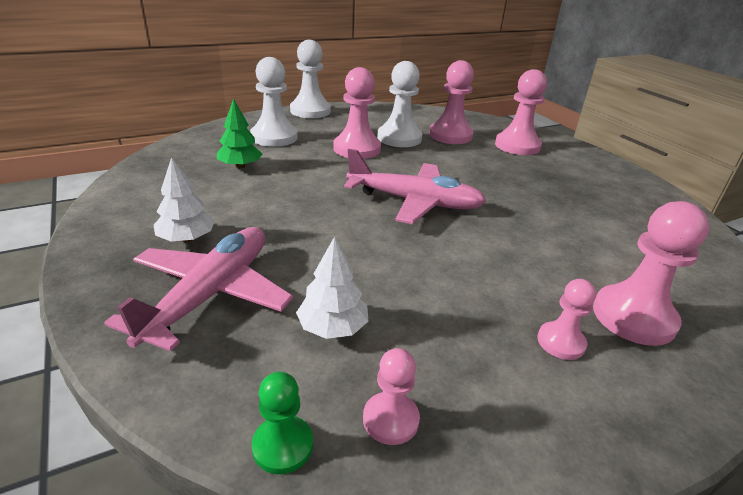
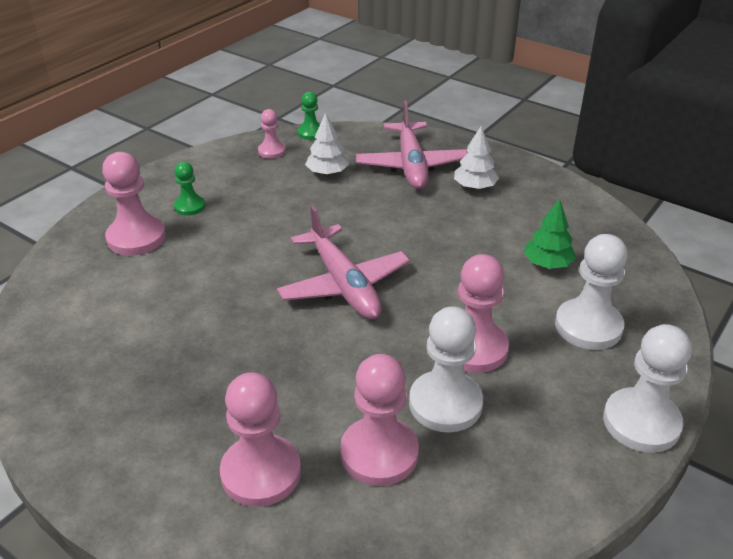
camera: 155 degrees right, 5 degrees up
pink plane [344,149,486,224] -> pink plane turned 105 degrees counterclockwise [277,206,410,319]
pink pawn [537,279,596,360] -> green pawn [174,162,205,216]

